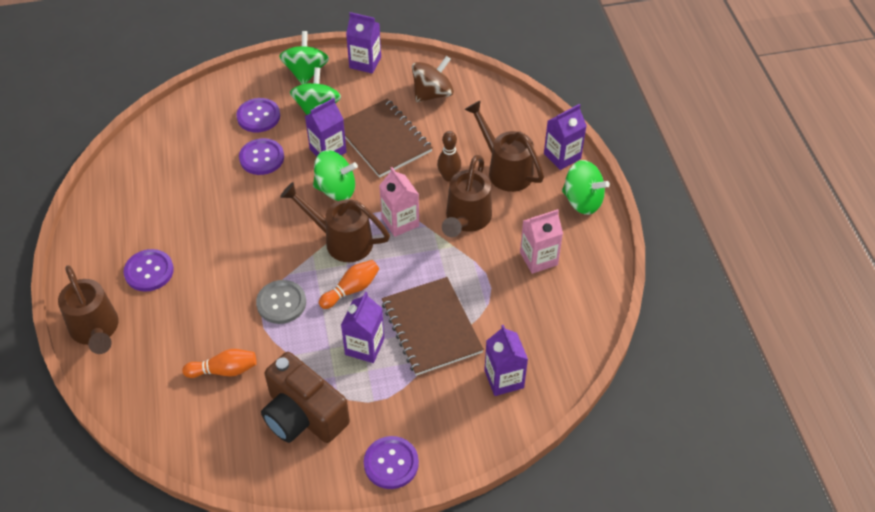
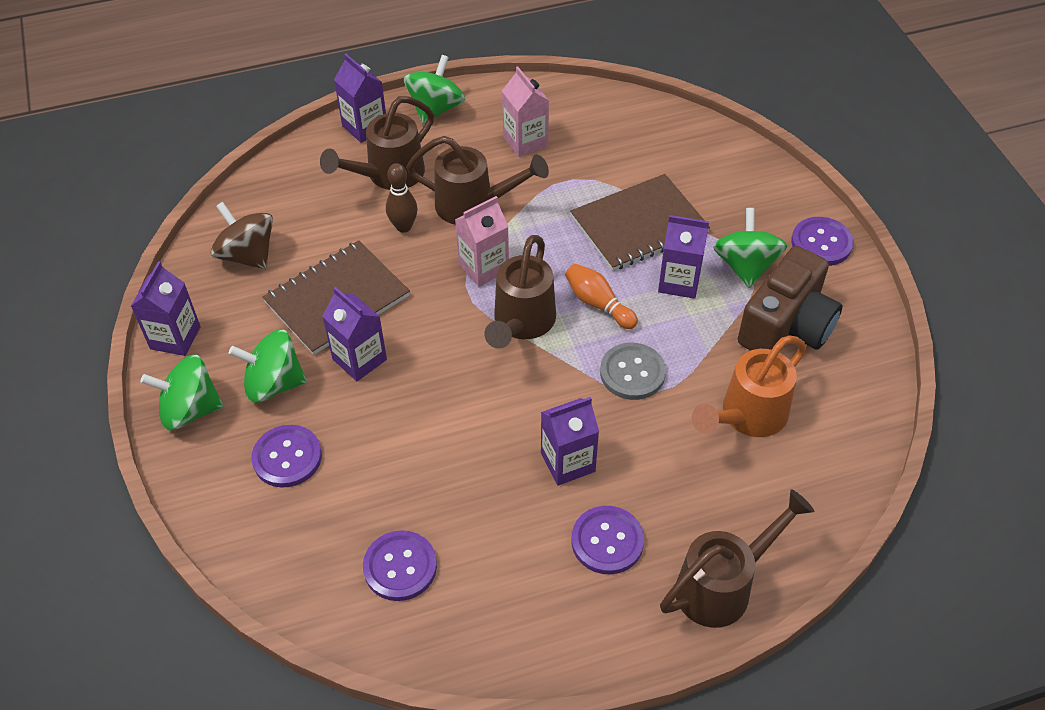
camera: 95 degrees left, 0 degrees up
orange bowling pin [182,349,257,378] -> orange watering can [692,336,806,437]
purple button [239,138,284,175] -> purple button moved to [363,530,437,601]
green spinning top [313,150,358,201] -> green spinning top moved to [713,208,787,288]
purple carton [484,325,528,396] -> purple carton moved to [541,397,599,486]

